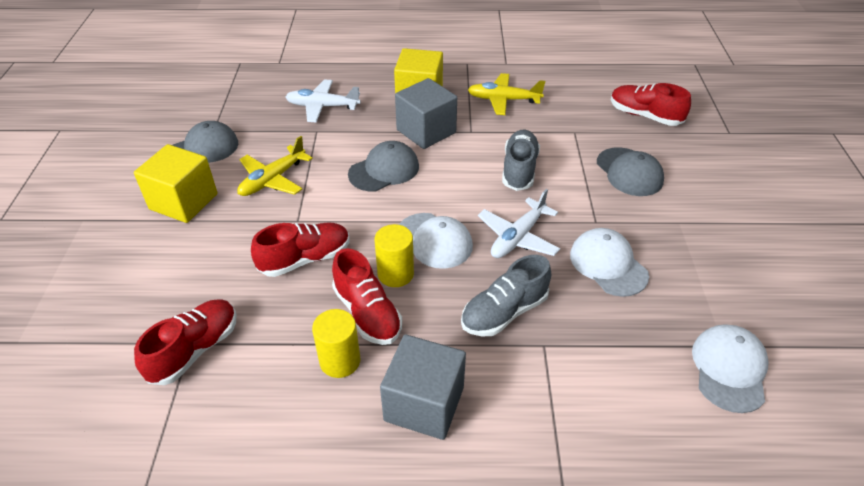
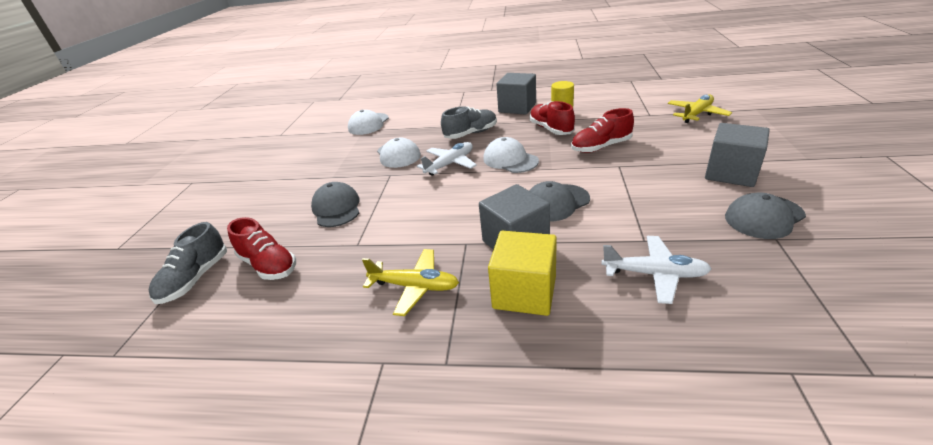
camera: 170 degrees left, 10 degrees down
yellow cube [134,144,217,223] -> grey cube [705,123,770,187]
red shoe [134,299,237,385] -> none
yellow plane [237,136,313,196] -> yellow plane moved to [668,95,732,123]
yellow cylinder [374,224,414,287] -> none
grey shoe [502,130,540,191] -> grey shoe moved to [148,222,227,304]

